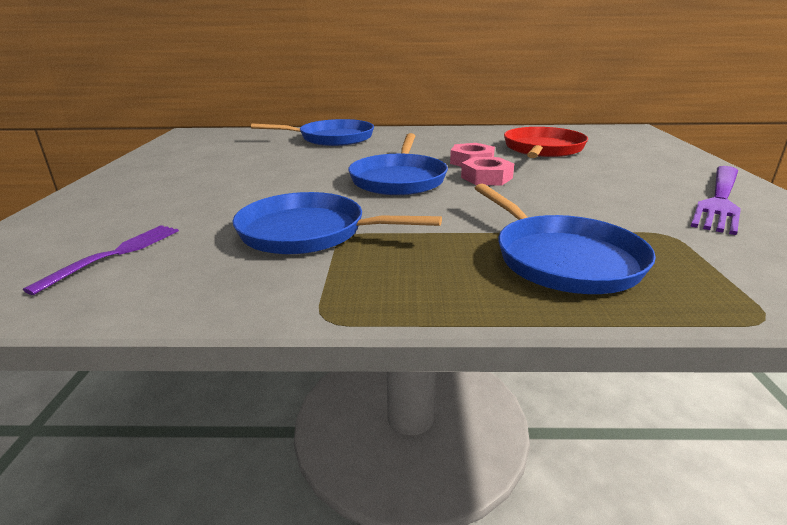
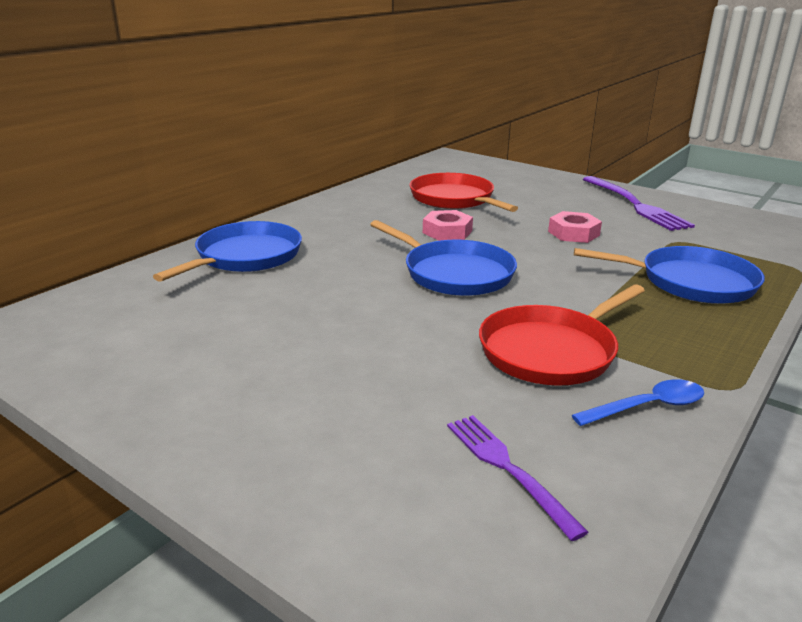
camera: 55 degrees left, 0 degrees up
blue pan [232,192,442,254] -> red pan [479,284,645,386]
pink nut [461,157,514,186] -> pink nut moved to [548,211,602,243]
none -> blue spoon [572,379,704,426]

